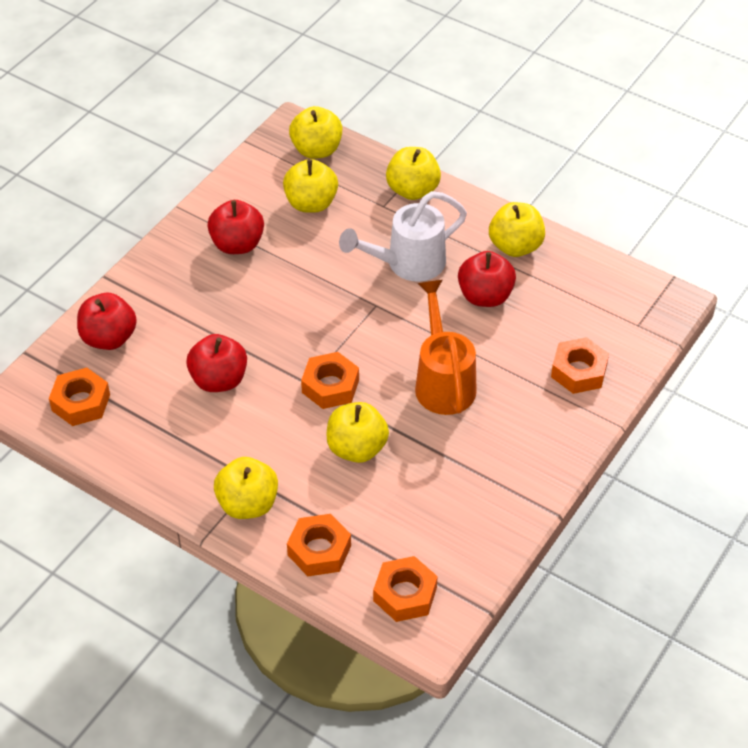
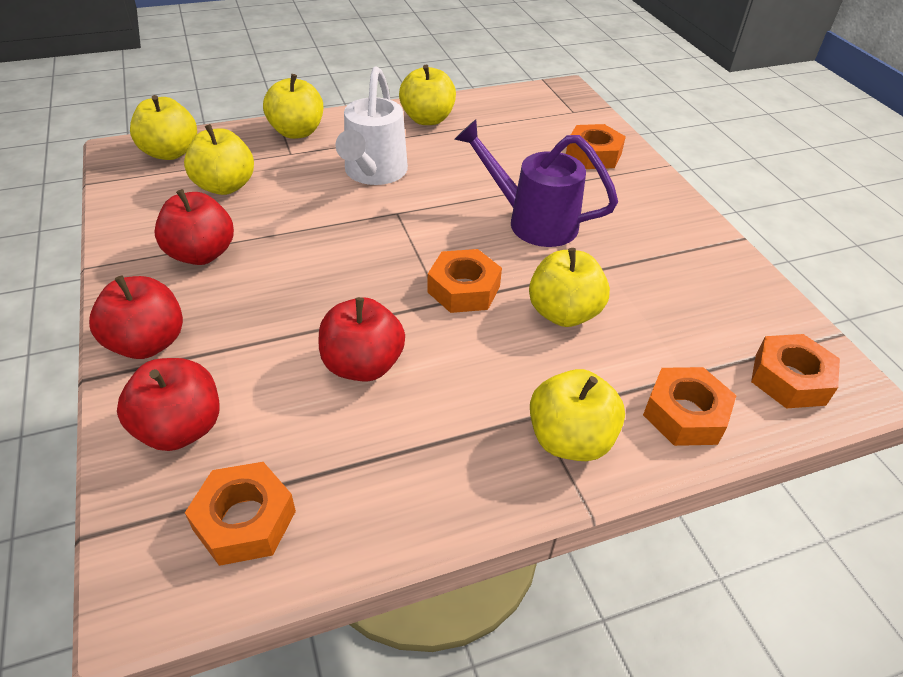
camera: 55 degrees left, 5 degrees down
orange watering can [415,280,477,415] -> purple watering can [454,119,618,247]
red apple [458,251,516,307] -> red apple moved to [89,276,183,359]

